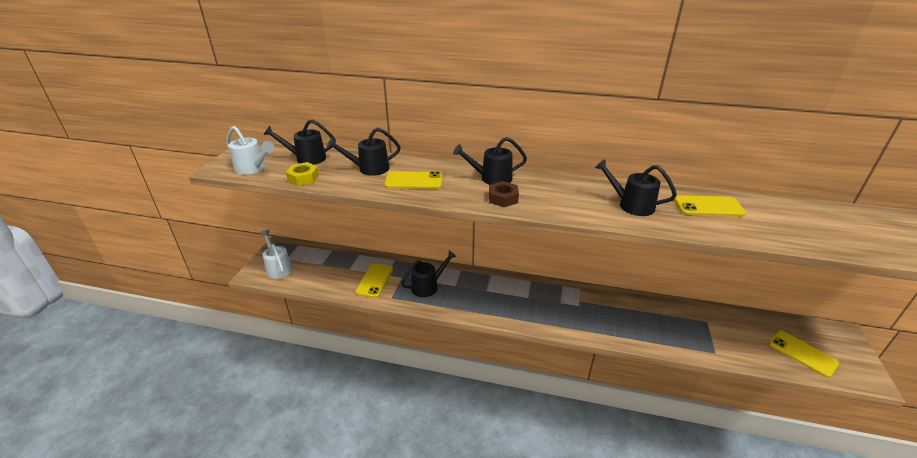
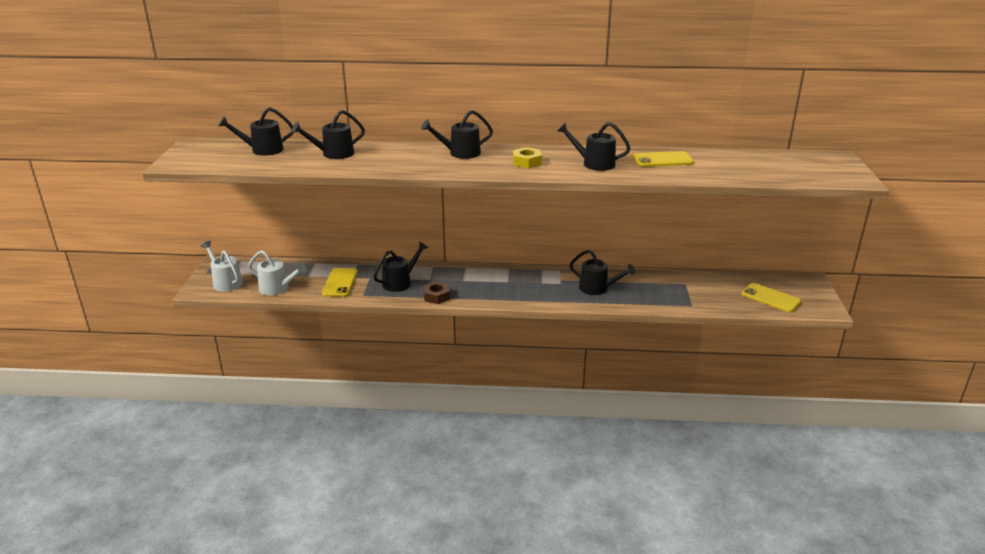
camera: 10 degrees left, 5 degrees down
white watering can [226,126,275,175] -> white watering can moved to [248,250,307,295]
yellow nut [286,162,319,186] -> yellow nut moved to [513,147,542,168]
yellow phone [384,171,443,189] -> none
brown nut [489,181,519,207] -> brown nut moved to [423,281,450,304]
none -> black watering can [569,250,635,295]

